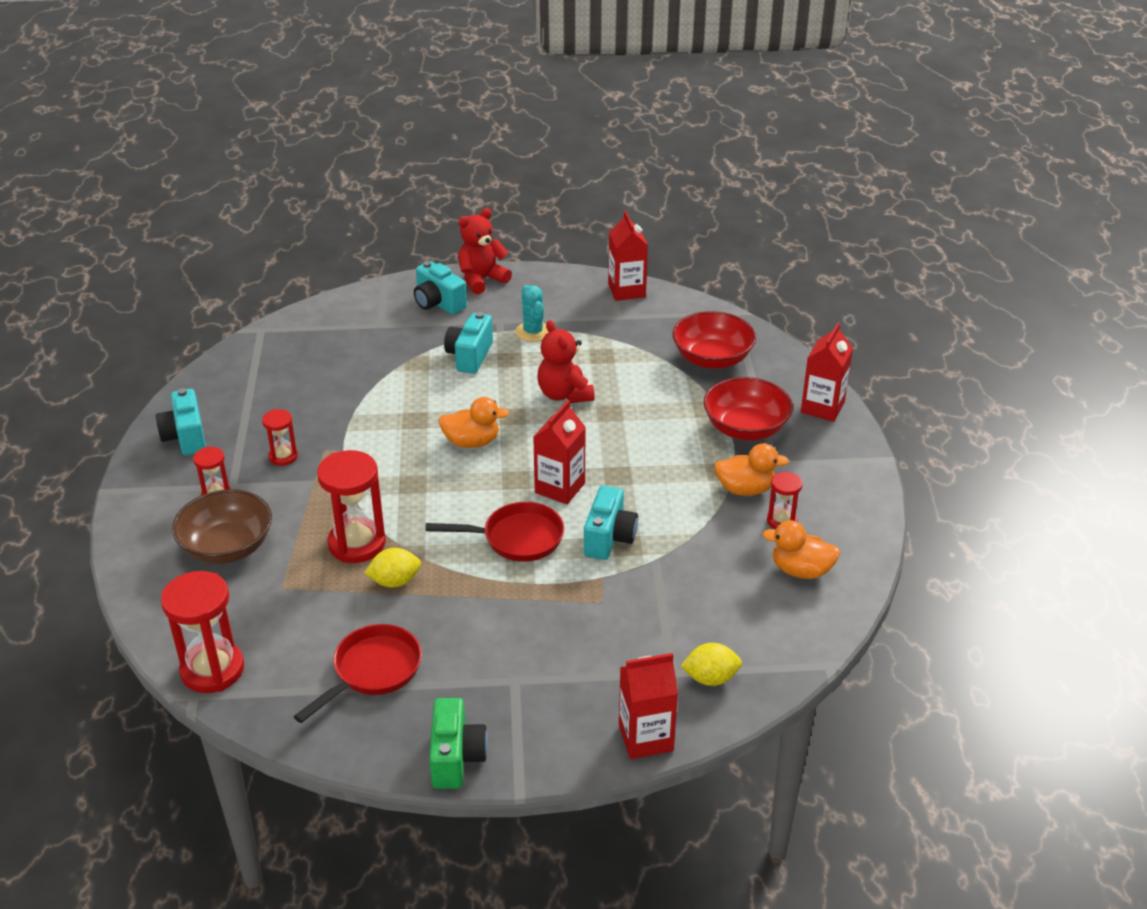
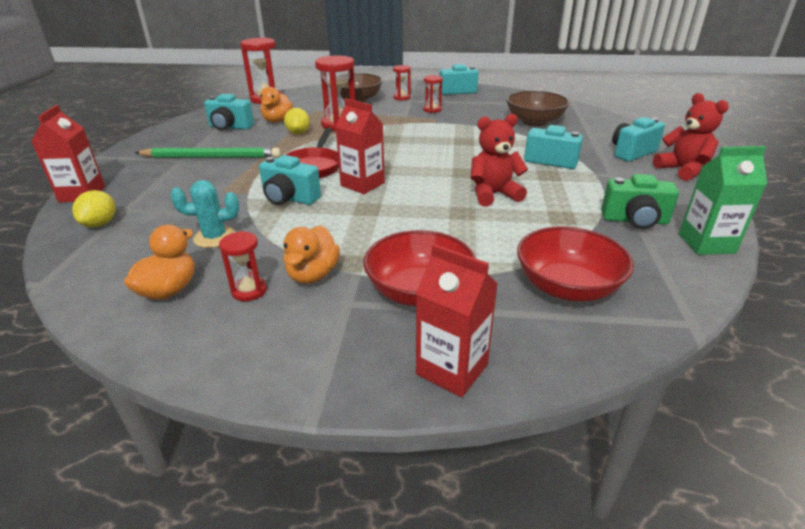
camera: 100 degrees right, 5 degrees down
red pan [294,624,422,723] -> turquoise camera [204,94,254,130]
green camera [429,698,488,789] -> green camera moved to [601,174,679,229]
orange duck [438,397,509,448] -> orange duck moved to [260,87,293,123]
turquoise cactus [515,285,548,342] -> turquoise cactus moved to [170,180,239,248]
red carton [608,211,648,301] -> green carton [679,146,767,255]
none -> green pencil [135,147,281,158]
none -> brown bowl [506,91,570,126]

